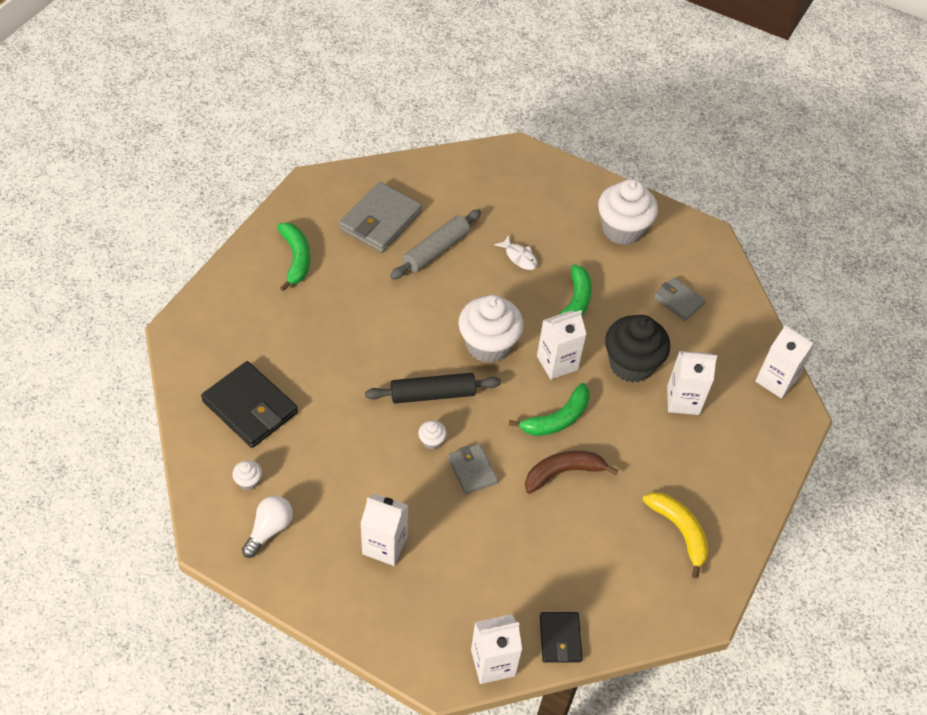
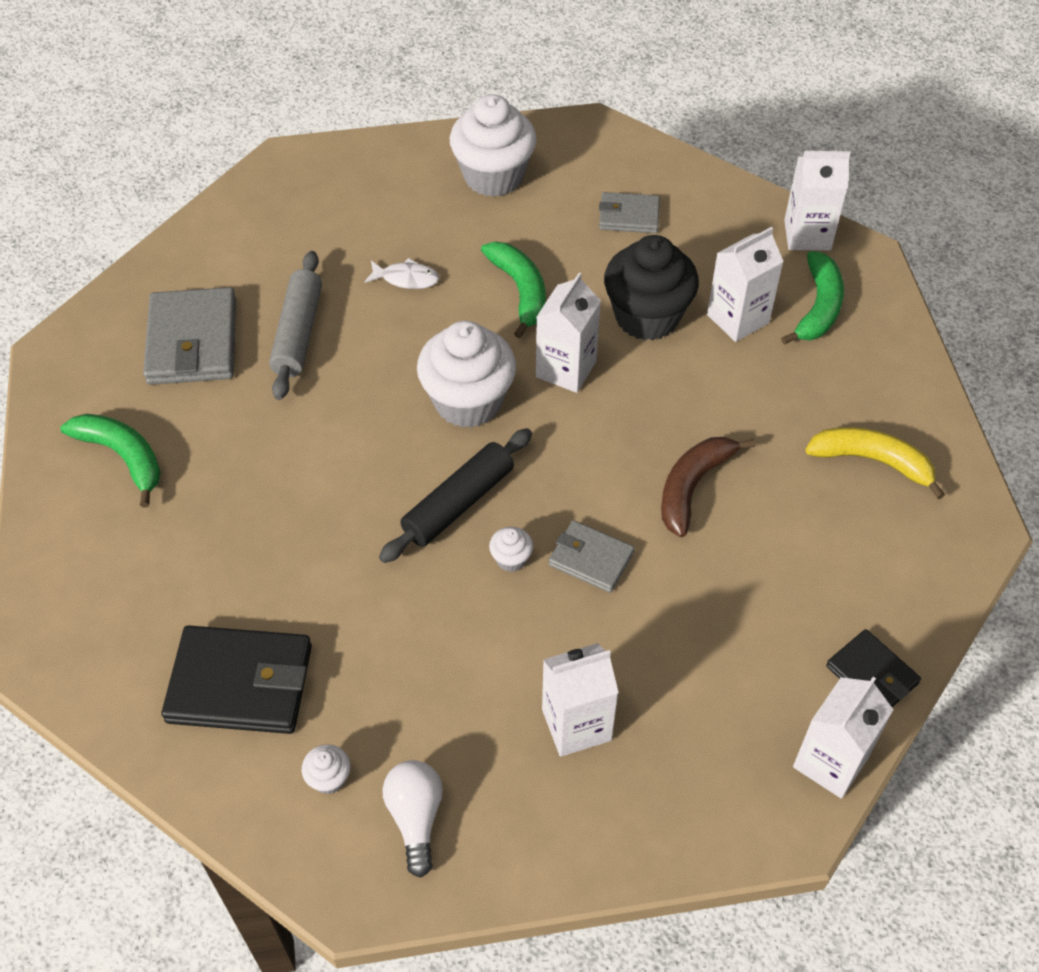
camera: 35 degrees left, 0 degrees up
green banana [509,383,590,436] -> green banana moved to [781,251,844,345]

